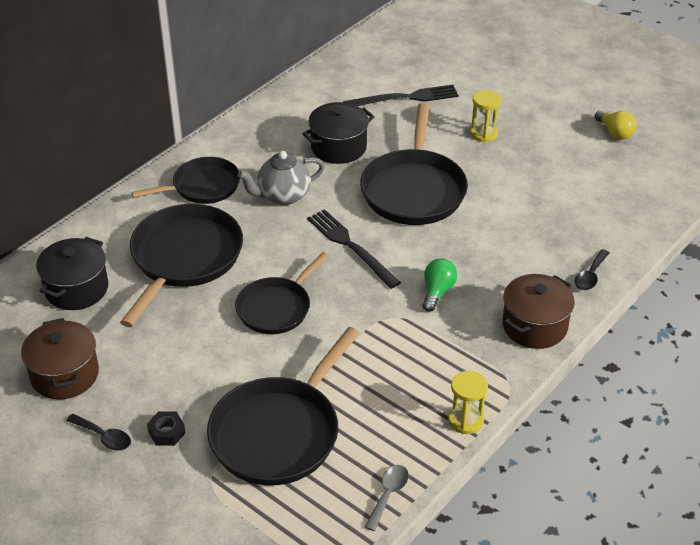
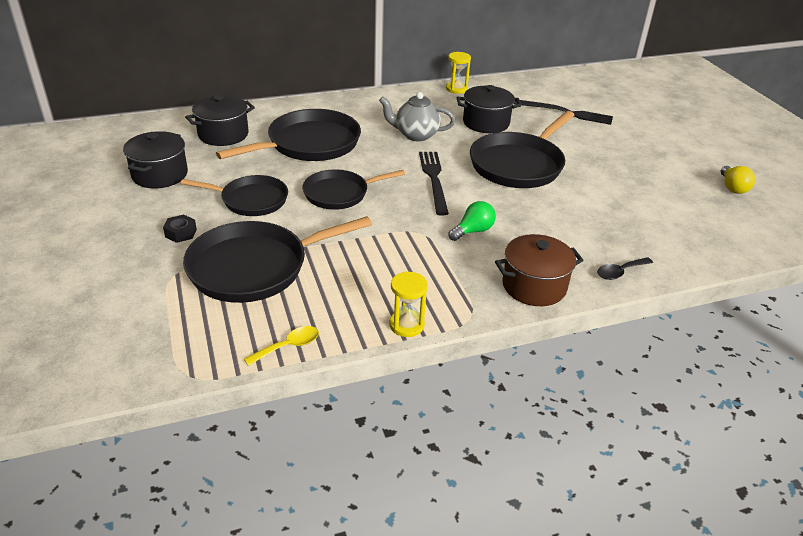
camera: 30 degrees right, 5 degrees down
brown pot [21,318,99,399] -> black pot [123,131,188,188]
black spoon [66,414,131,451] -> none
black pan [131,157,240,204] -> black pan moved to [181,175,288,216]
grey spoon [365,465,409,531] -> yellow spoon [244,326,319,366]
yellow hourglass [470,90,501,142] -> yellow hourglass moved to [446,52,471,94]

